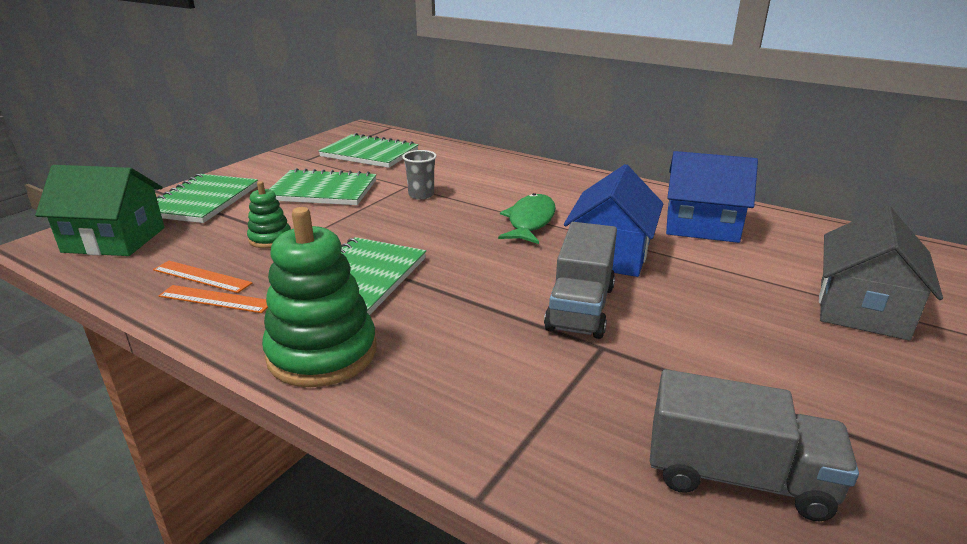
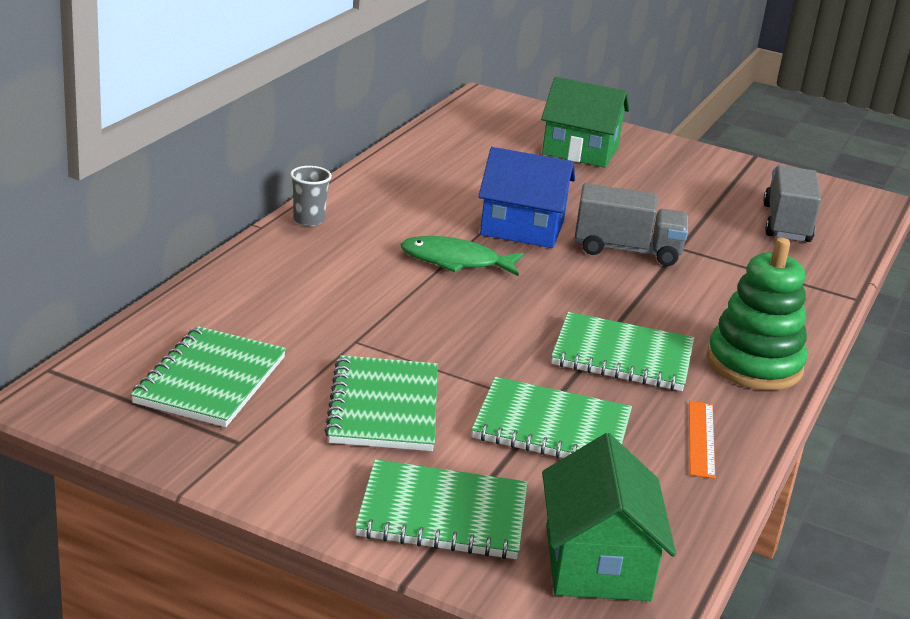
camera: 100 degrees left, 0 degrees up
orange ruler [153,261,253,293] -> none
green stacking toy [247,181,291,248] -> green notebook [472,377,632,458]
grey cup [402,150,437,200] -> grey cup moved to [290,166,332,226]
blue house [666,151,758,243] -> none
grey house [819,206,943,341] -> green house [541,77,629,168]

